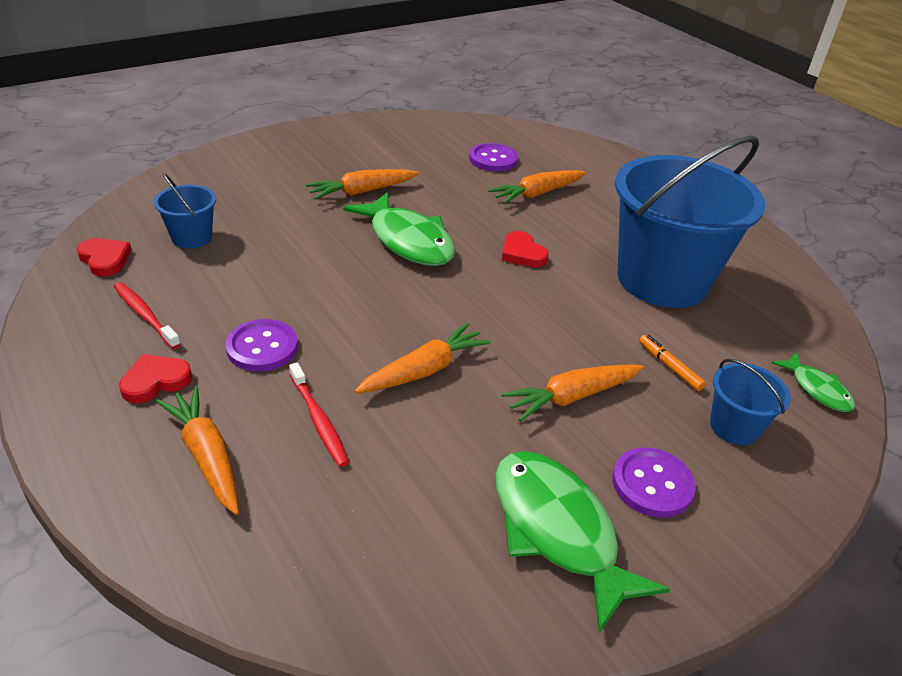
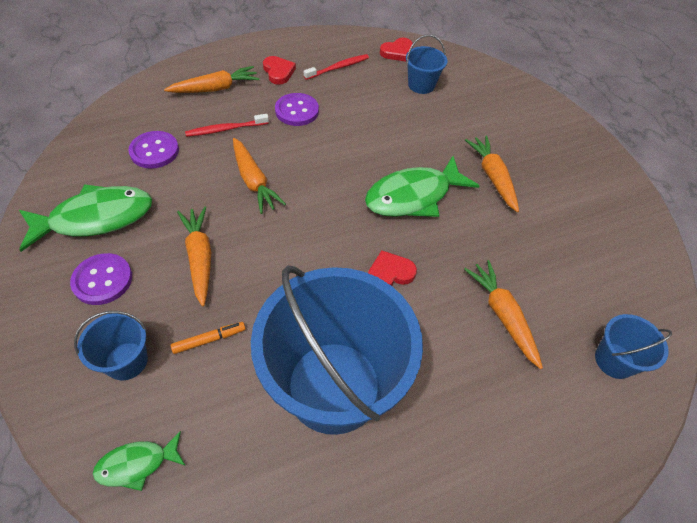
camera: 100 degrees right, 15 degrees up
purple button [469,143,518,172] -> purple button moved to [128,131,179,169]
none -> blue bucket [595,314,672,379]

